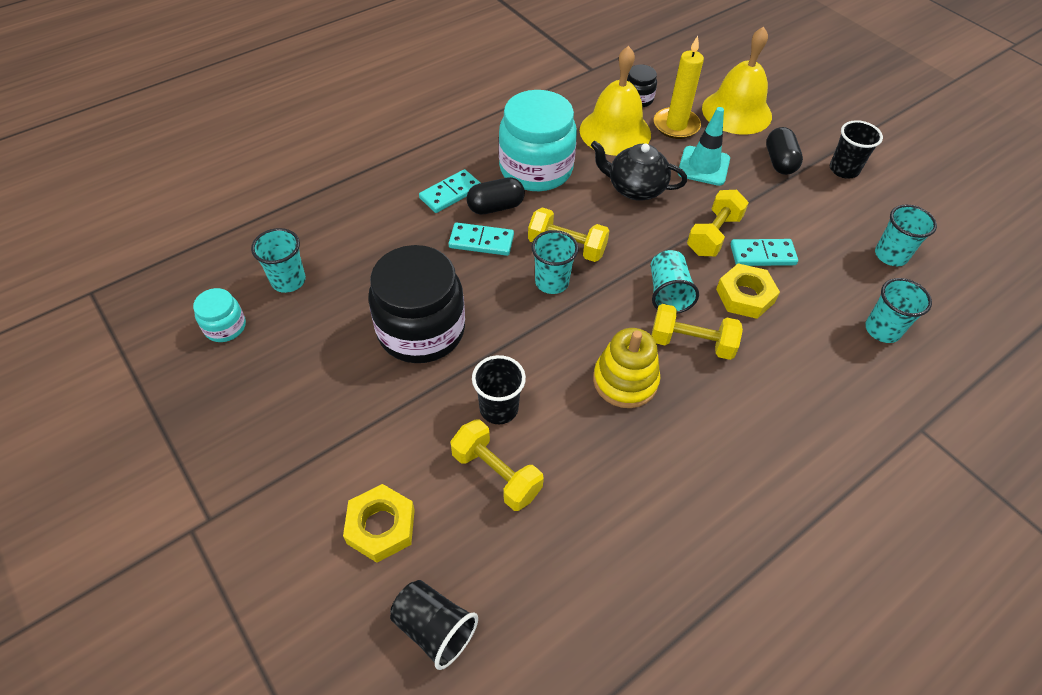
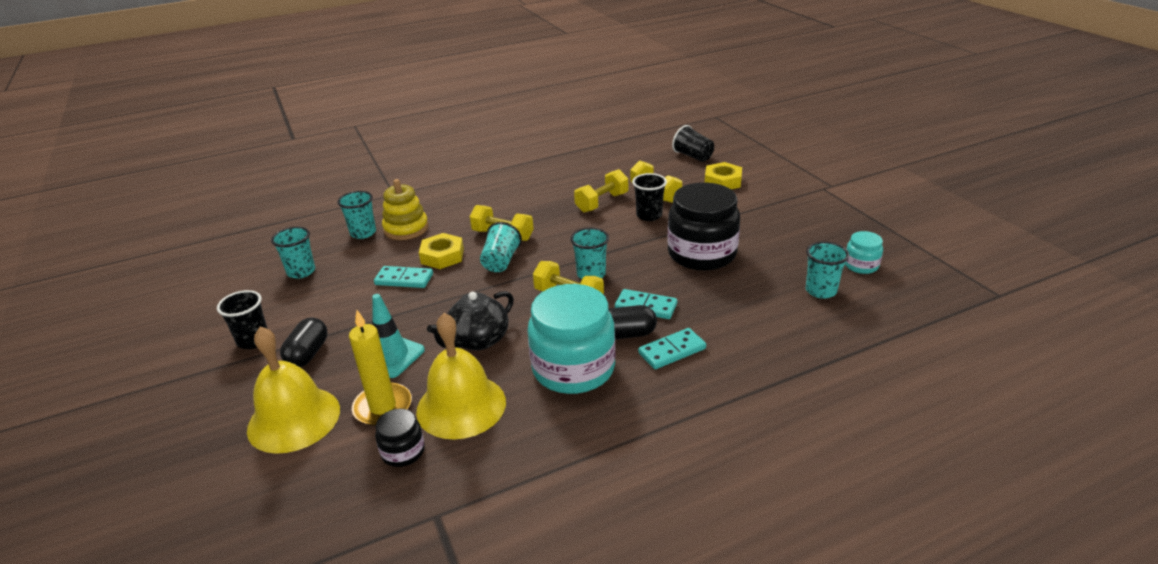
camera: 165 degrees left, 20 degrees down
black teapot [591,141,687,201] -> black teapot turned 105 degrees clockwise [427,291,514,350]
yellow stacking toy [593,328,660,408] -> yellow stacking toy moved to [382,179,429,240]
yellow dumbbell [687,190,749,256] -> yellow dumbbell moved to [574,169,628,213]

